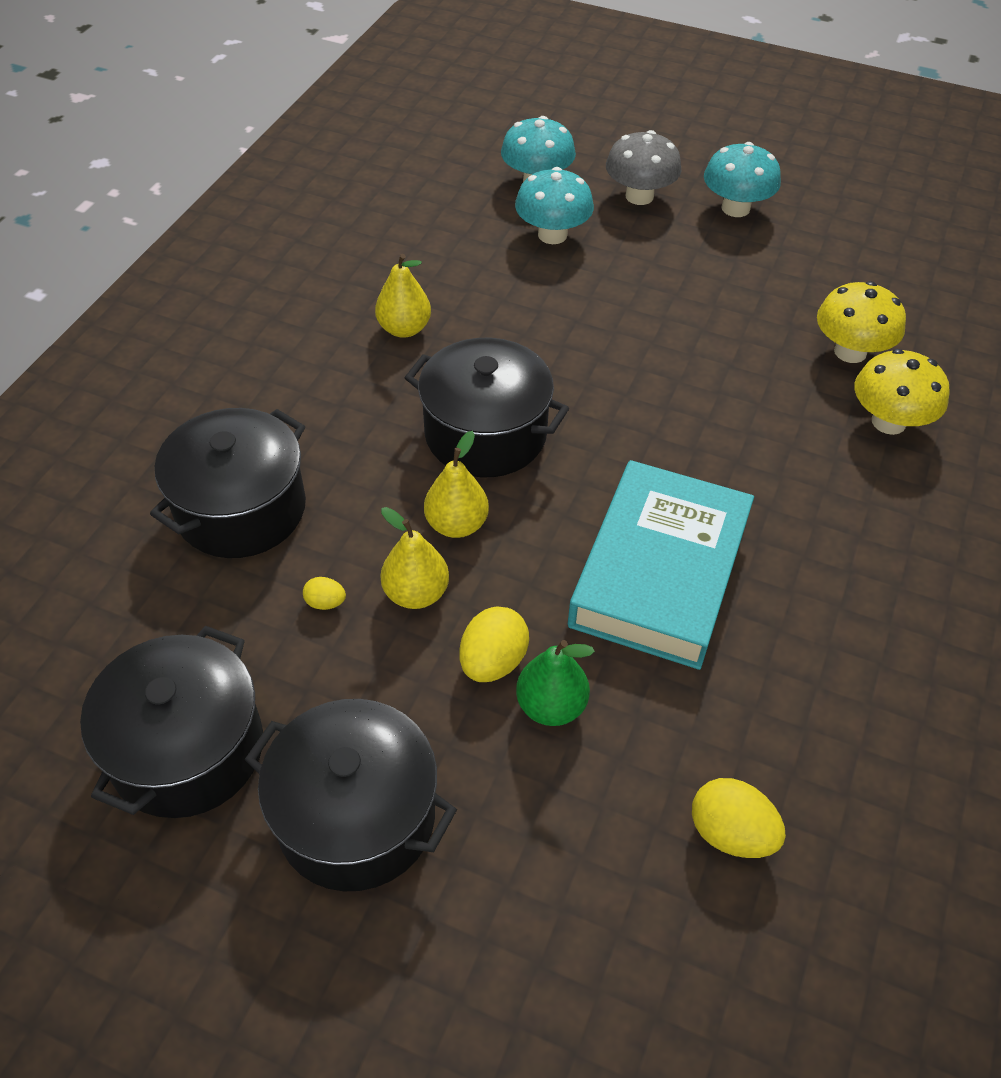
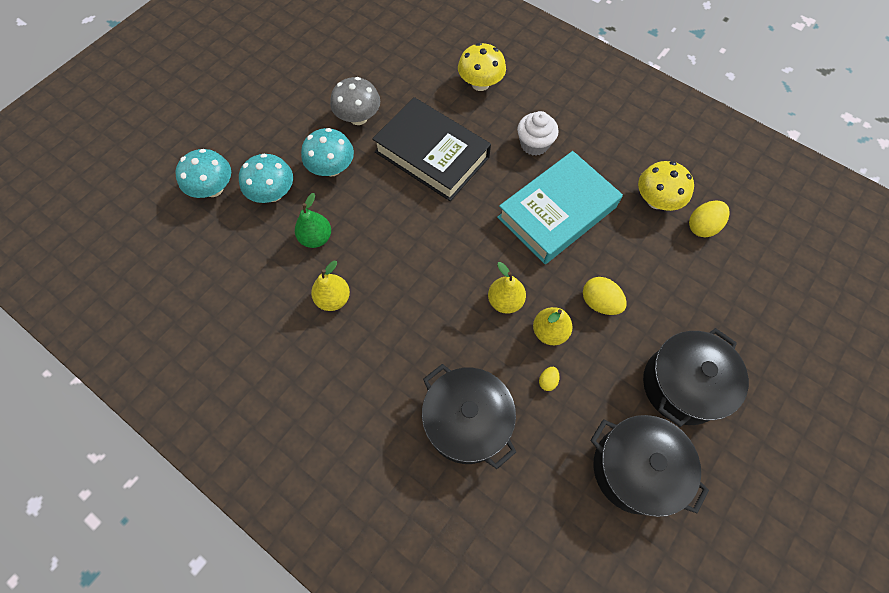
camera: 75 degrees left, 15 degrees up
black pot [405,338,569,477] -> none
green pear [516,640,595,726] -> green pear moved to [295,193,331,248]
turquoise book [568,460,754,670] -> turquoise book turned 75 degrees counterclockwise [497,151,623,264]
grey mushroom [606,130,681,205] -> grey mushroom moved to [330,77,380,125]
turquoise mushroom [704,142,781,217] -> turquoise mushroom moved to [301,128,354,177]
yellow mushroom [817,281,906,363] -> yellow mushroom moved to [638,161,694,211]
none -> black book [372,97,491,201]
none -> white cupcake [517,111,559,156]

